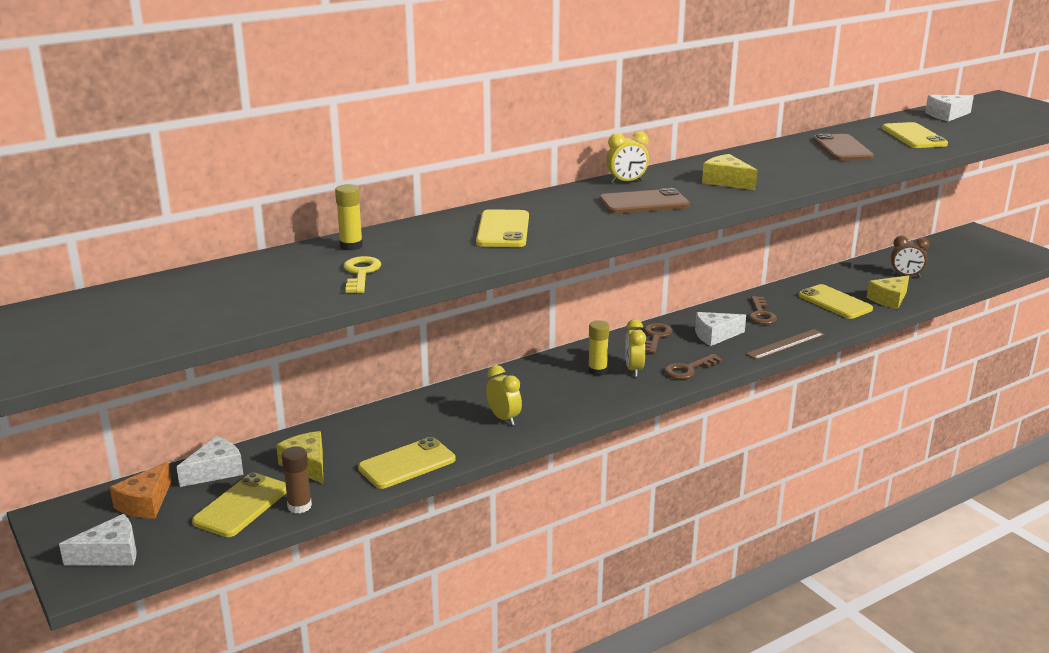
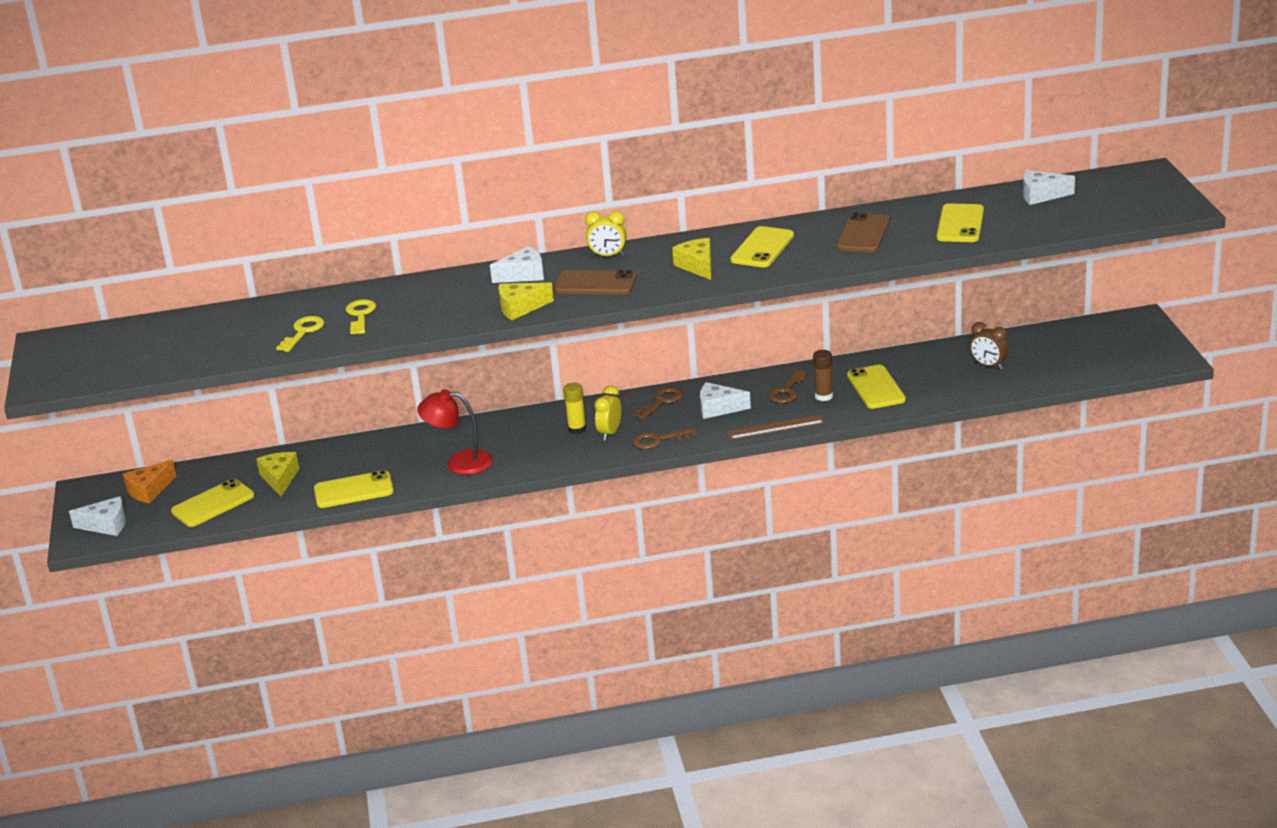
camera: 25 degrees right, 5 degrees up
white cheese [177,436,243,487] -> white cheese moved to [490,246,544,283]
brown glue stick [281,447,312,513] -> brown glue stick moved to [813,350,833,401]
yellow glue stick [335,184,363,251] -> none
yellow phone [476,209,529,247] -> yellow phone moved to [730,226,794,267]
yellow clock [486,365,522,426] -> red lamp [417,389,493,475]
yellow cheese [867,275,909,309] -> yellow cheese moved to [498,282,554,320]
none -> yellow key [346,299,376,334]

